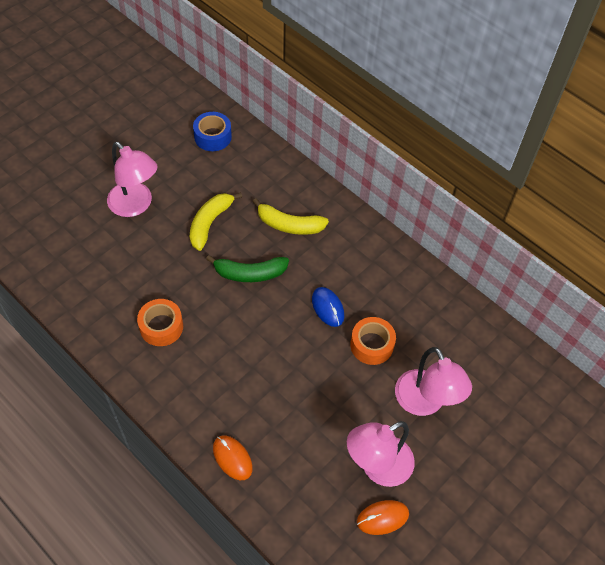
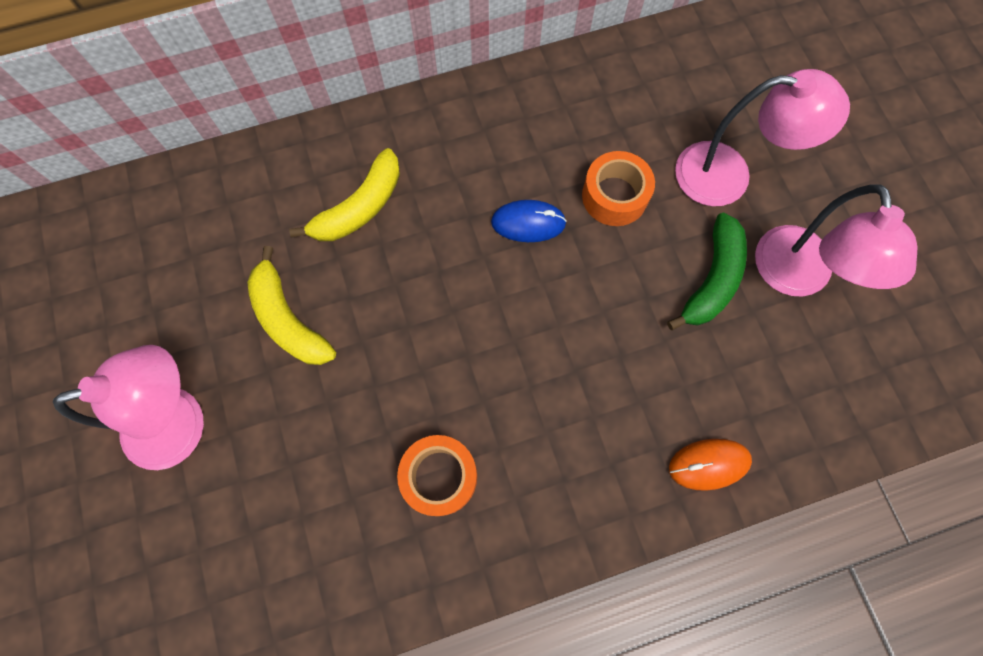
camera: 60 degrees left, 15 degrees up
blue tape [193,112,232,151] -> none
green banana [206,255,289,282] -> green banana moved to [667,213,747,331]
orange mouse [357,500,409,535] -> none

